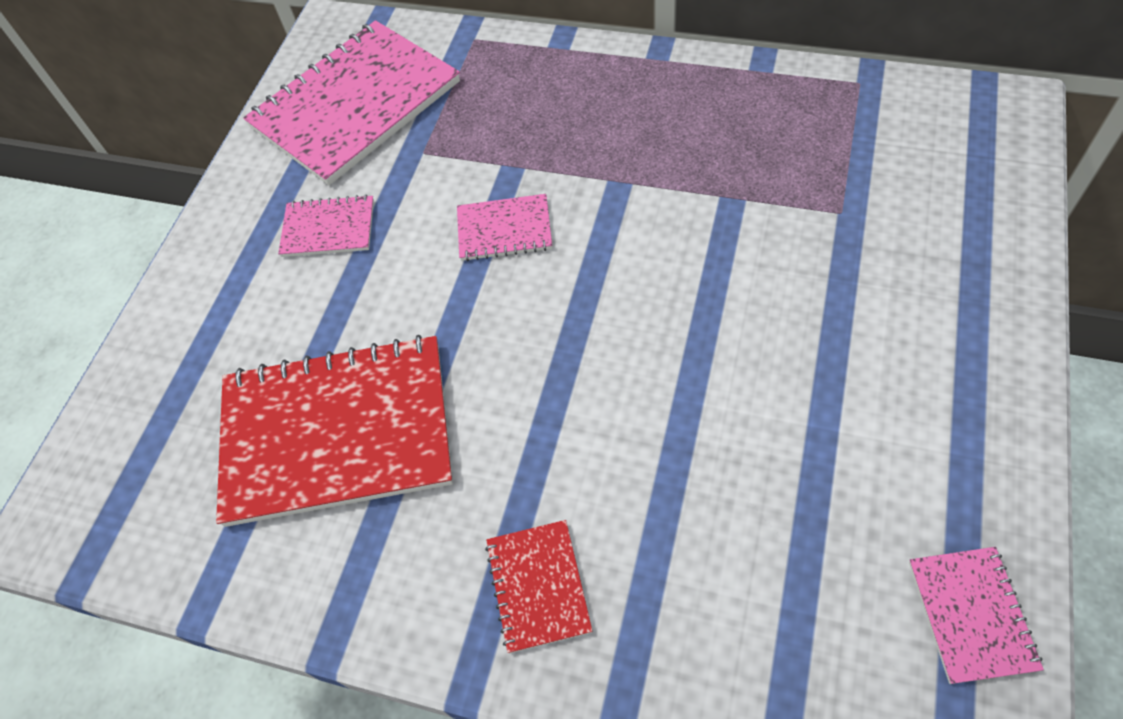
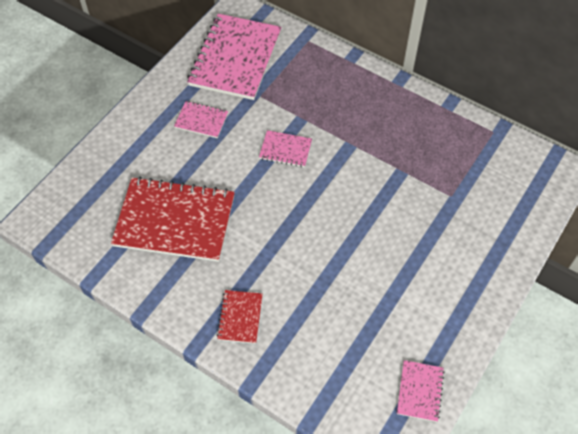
camera: 10 degrees right, 0 degrees up
pink notebook [243,20,460,185] -> pink notebook turned 45 degrees counterclockwise [187,14,282,100]

